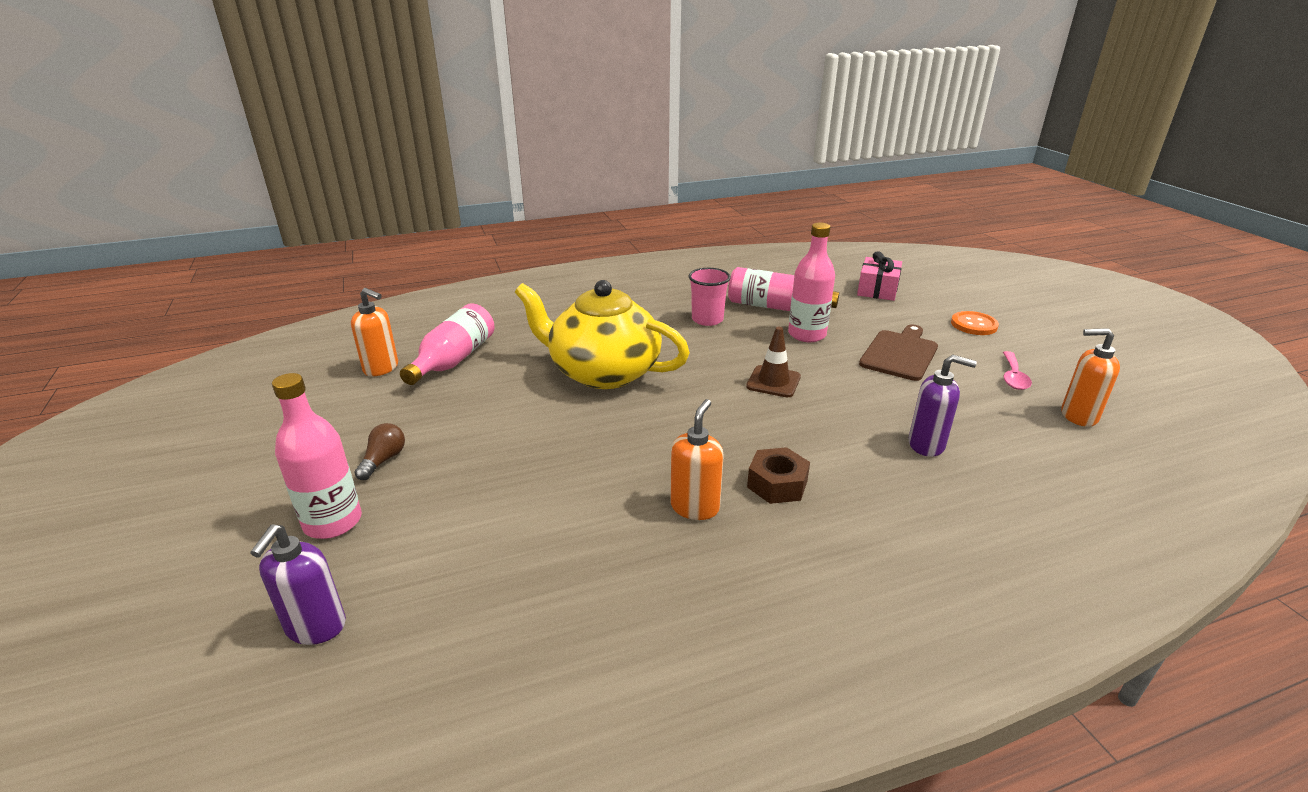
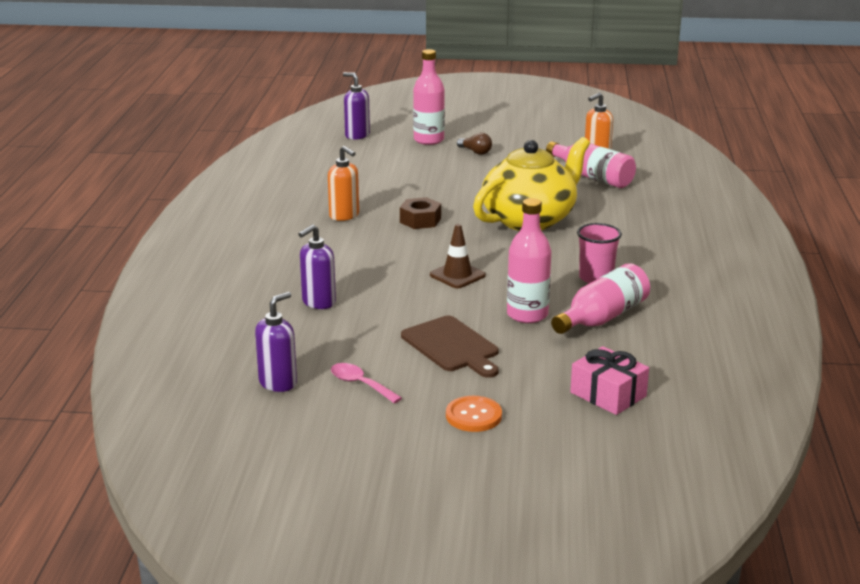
camera: 115 degrees right, 5 degrees down
brown nut [747,447,810,504] -> brown nut moved to [400,197,441,229]
orange soap dispenser [1061,328,1120,427] -> purple soap dispenser [255,292,297,392]

